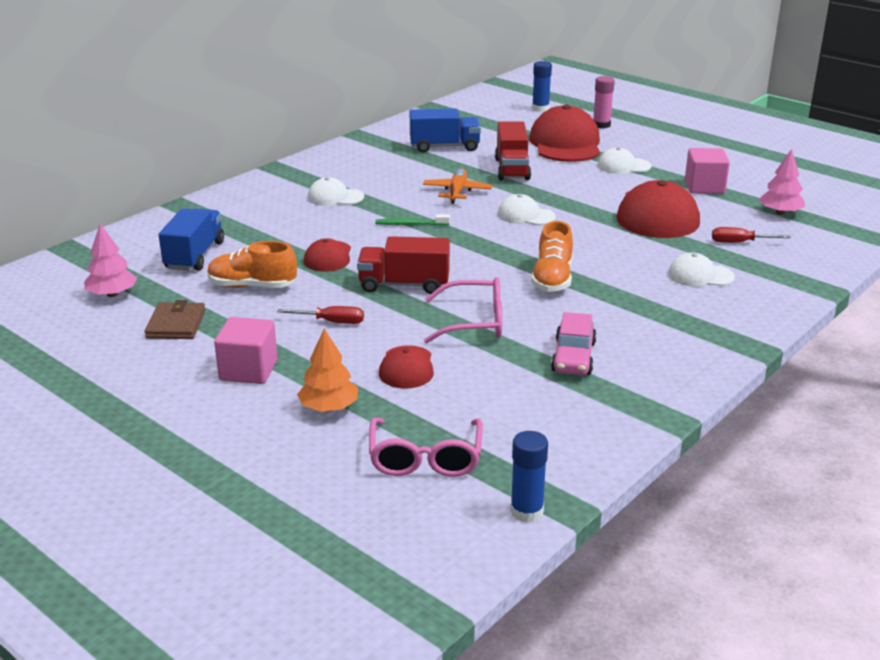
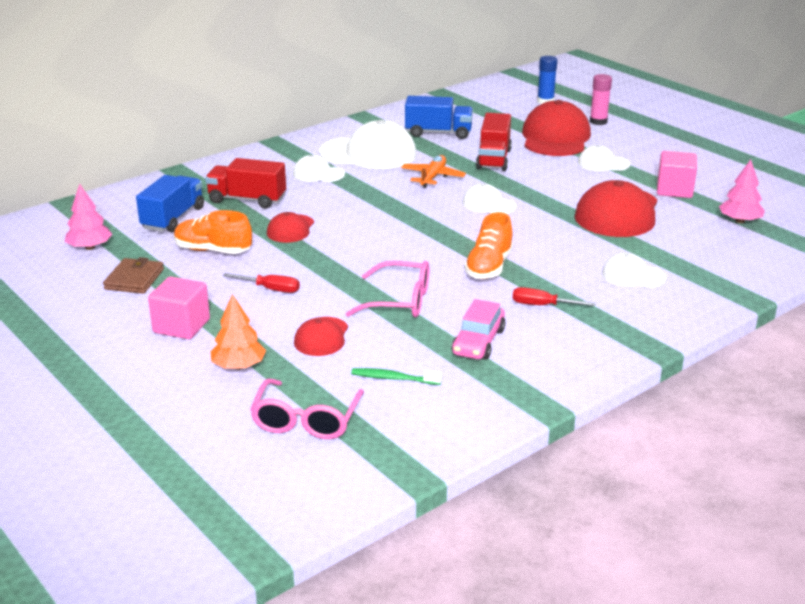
camera: 10 degrees right, 0 degrees up
red truck [357,236,450,294] -> red truck moved to [205,158,286,209]
green toothbrush [376,214,450,226] -> green toothbrush moved to [351,368,442,385]
blue glue stick [510,431,548,523] -> none
red screwdriver [712,227,791,243] -> red screwdriver moved to [513,287,596,306]
none -> white cap [319,120,417,169]

